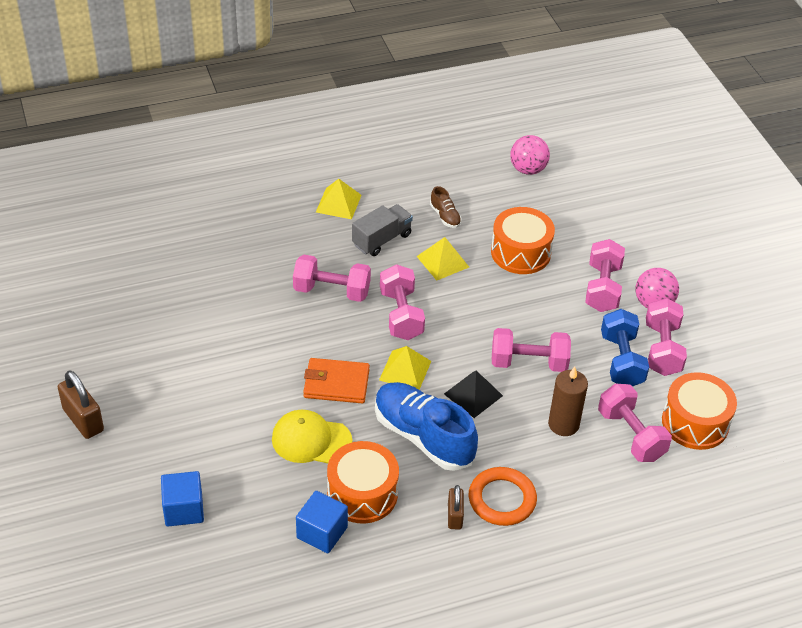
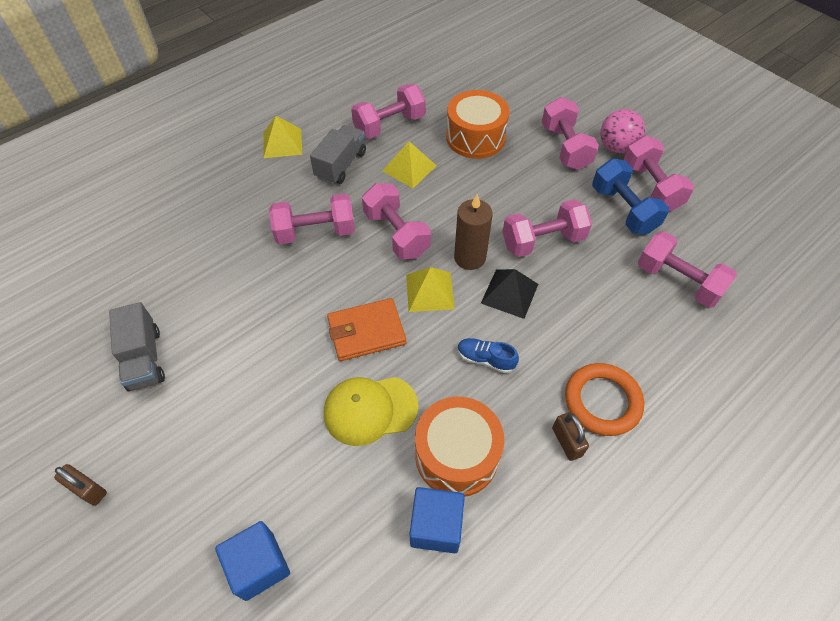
camera: 20 degrees left, 10 degrees up
brown padlock [58,371,104,439] -> brown padlock [54,464,107,506], size x0.62
blue shoe [375,382,478,471] -> blue shoe [457,338,519,374], size x0.44
brown shoe [430,186,462,228] -> pink dumbbell [351,84,426,139]
pink ball [510,135,550,175] -> none
brown candle [548,367,588,436] -> brown candle moved to [454,194,493,270]
orange drum [662,372,737,450] -> none
none -> grey truck [109,302,165,391]

